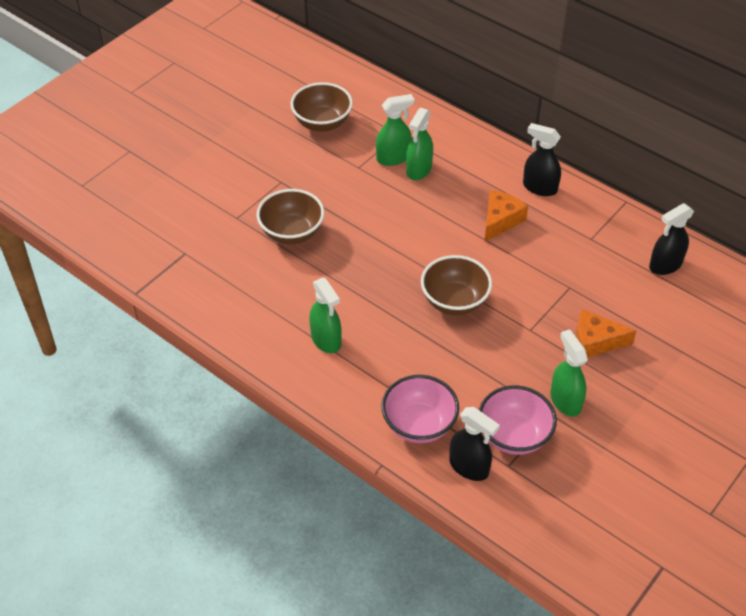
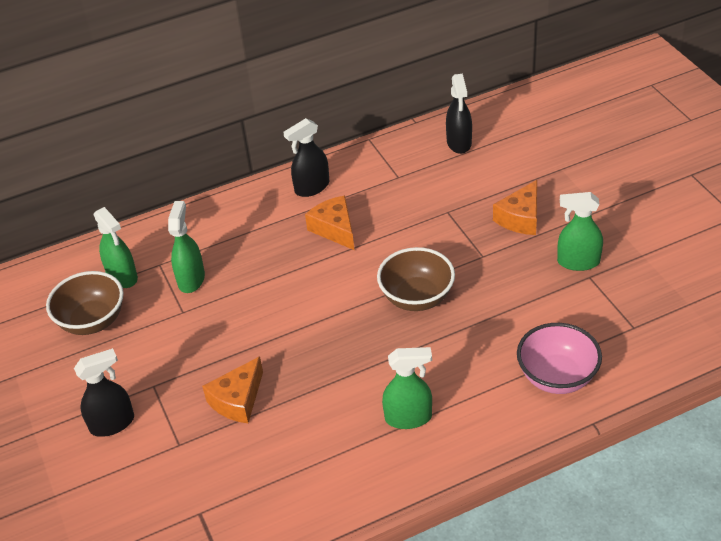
camera: 60 degrees left, 5 degrees down
brown bowl [257,189,324,244] -> orange cheese [202,356,263,423]
green spray bottle [406,107,433,180] -> green spray bottle moved to [94,207,138,288]
black spray bottle [449,407,500,481] -> black spray bottle moved to [74,348,134,437]
pink bowl [479,385,557,455] -> none

